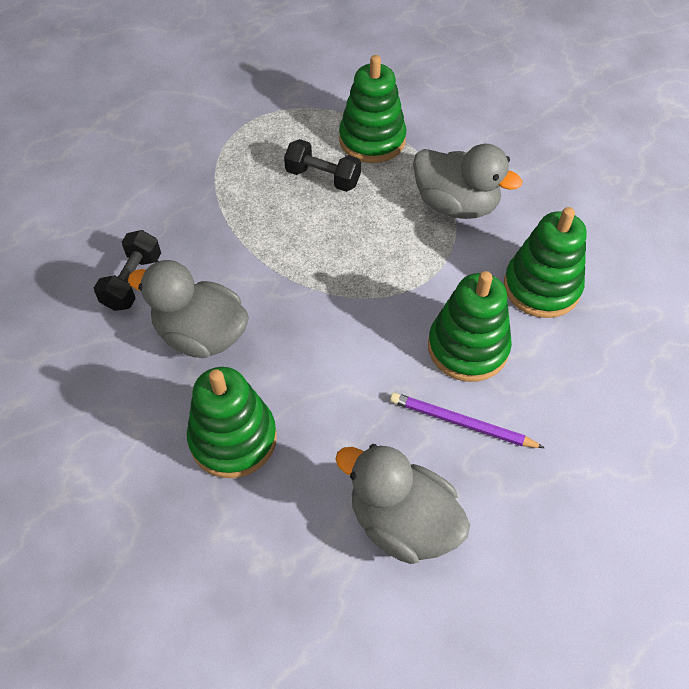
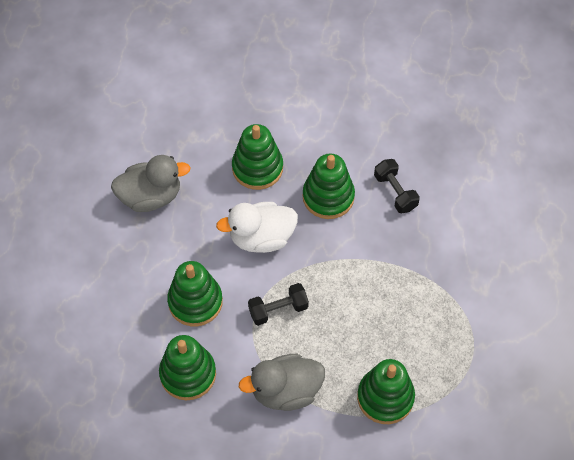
camera: 135 degrees right, 5 degrees up
grey duck [128,260,249,358] -> green stacking toy [303,154,355,219]
black dumbbell [284,139,361,192] -> black dumbbell moved to [248,283,309,326]
purple pencil [390,393,544,448] -> none
none -> white duck [216,202,298,253]

